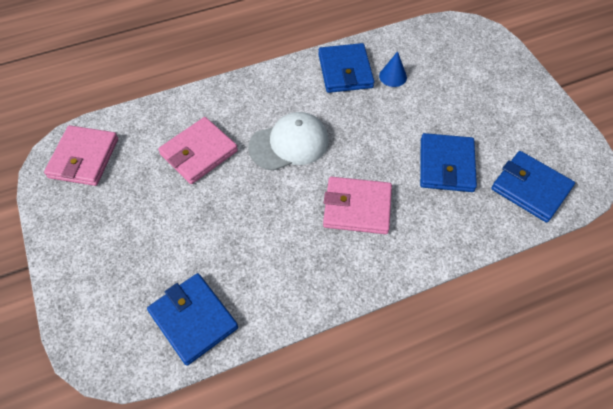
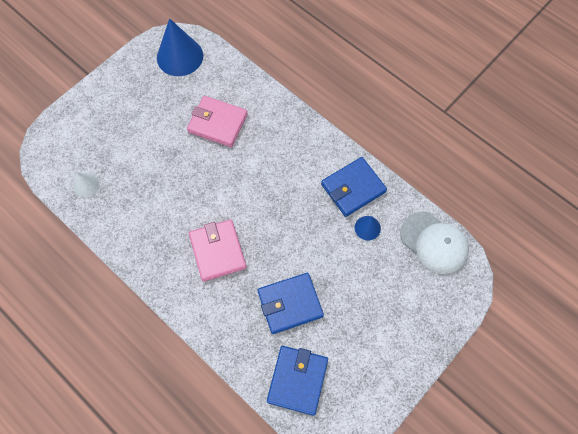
camera: 65 degrees right, 10 degrees up
pink wallet [44,125,118,186] -> blue cone [157,18,203,76]
blue wallet [147,273,238,366] -> white cone [74,172,100,197]
white cap [248,112,329,171] -> white cap moved to [401,212,469,274]

